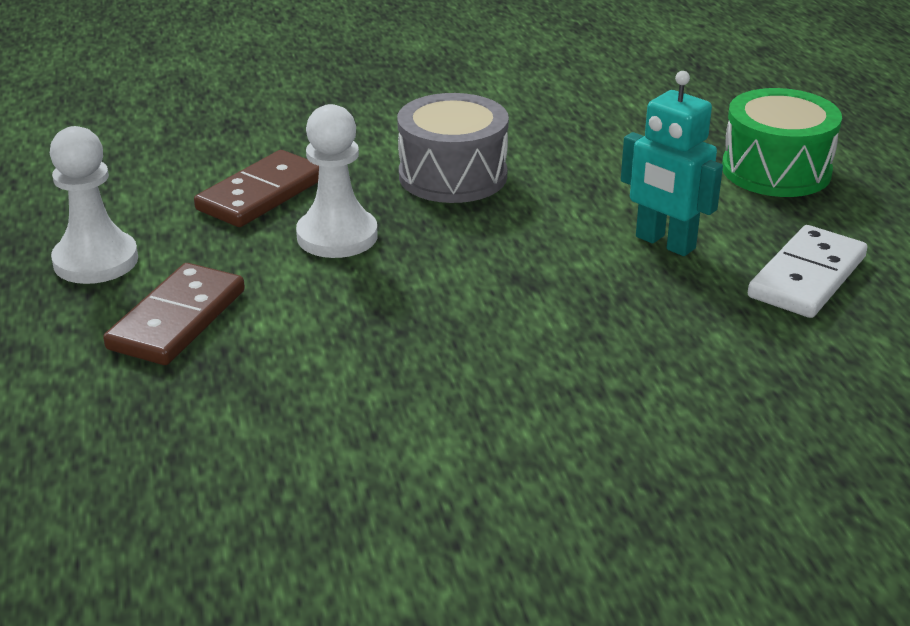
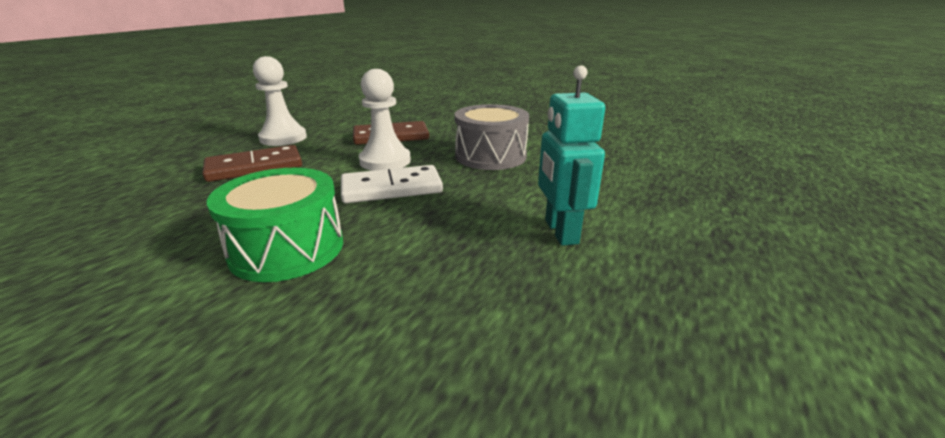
camera: 40 degrees right, 5 degrees down
green drum [722,88,842,197] -> green drum moved to [207,168,343,282]
white domino [748,225,867,318] -> white domino moved to [341,165,443,203]

